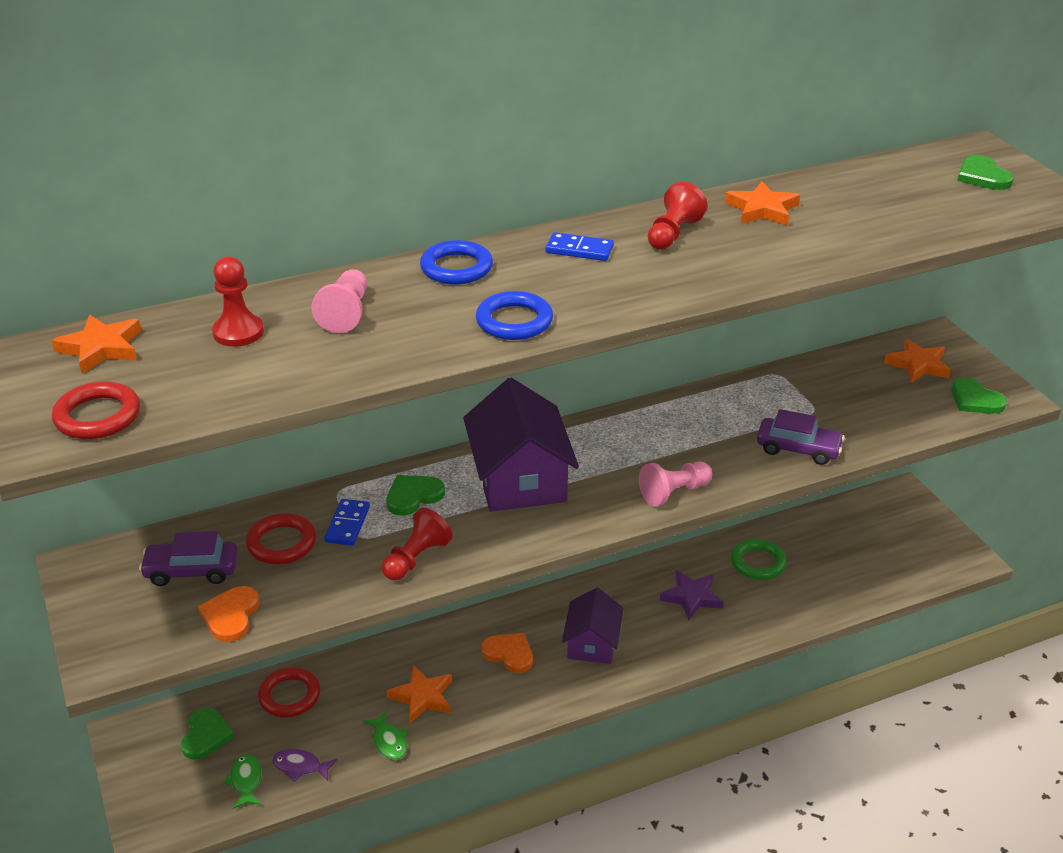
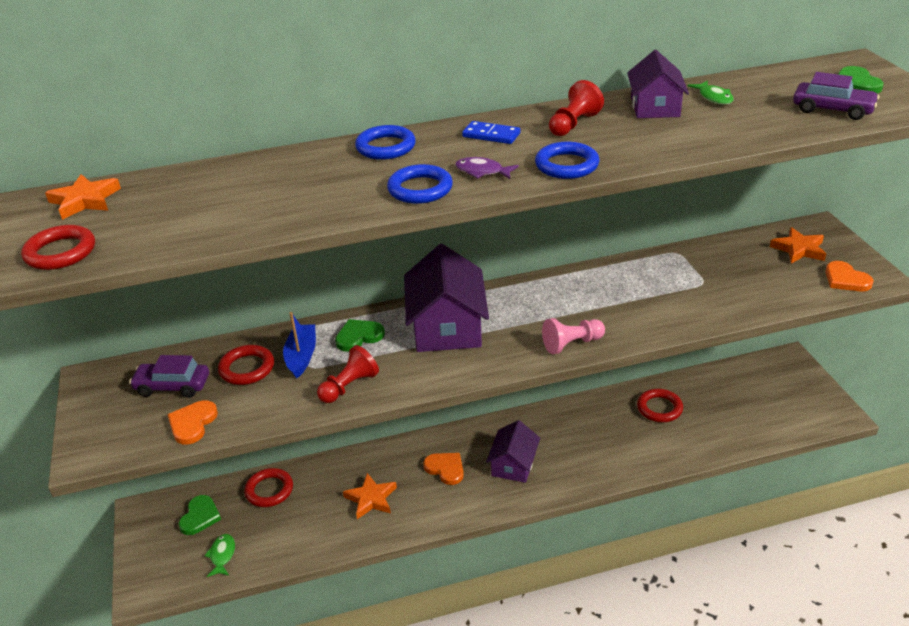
camera: 10 degrees right, 0 degrees up
red pawn [212,256,264,347] -> none
purple fish [272,749,337,782] -> purple fish moved to [455,157,519,179]
pink pawn [311,269,367,333] -> none
blue domino [324,499,370,546] -> blue boat [283,312,316,378]
green fish [363,711,407,760] -> green fish moved to [688,80,734,105]
purple star [660,570,723,620] -> none
orange star [725,181,800,226] -> purple house [627,50,689,118]
green ring [731,539,787,580] -> red ring [637,389,683,422]
purple car [757,409,845,465] -> purple car moved to [793,72,880,120]
green heart [951,378,1007,414] -> orange heart [825,261,874,291]
none -> blue ring [535,142,599,179]

